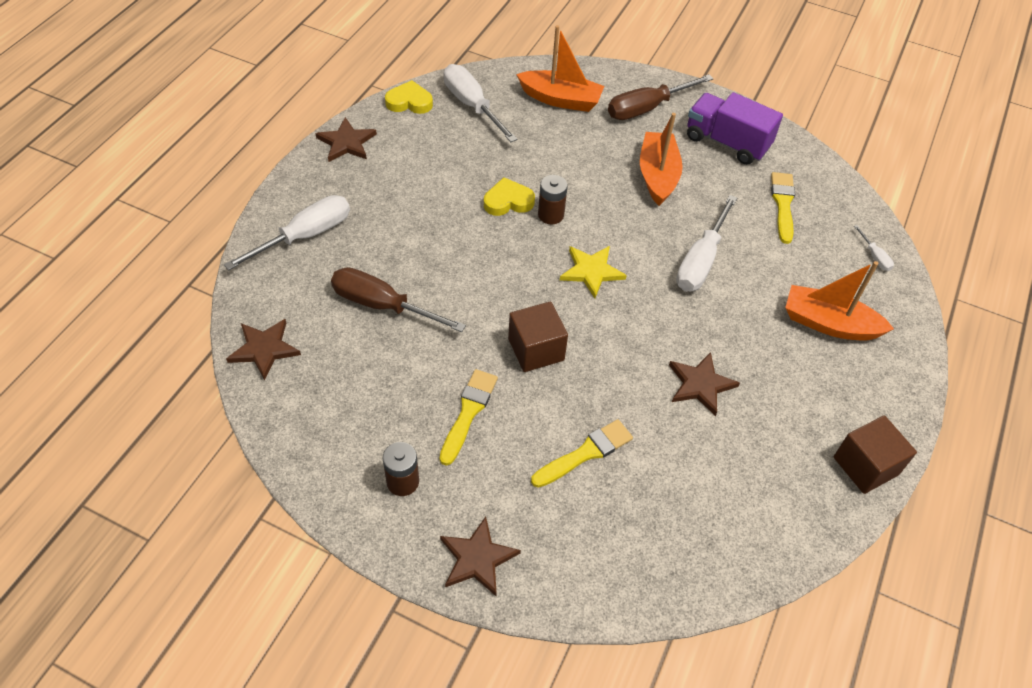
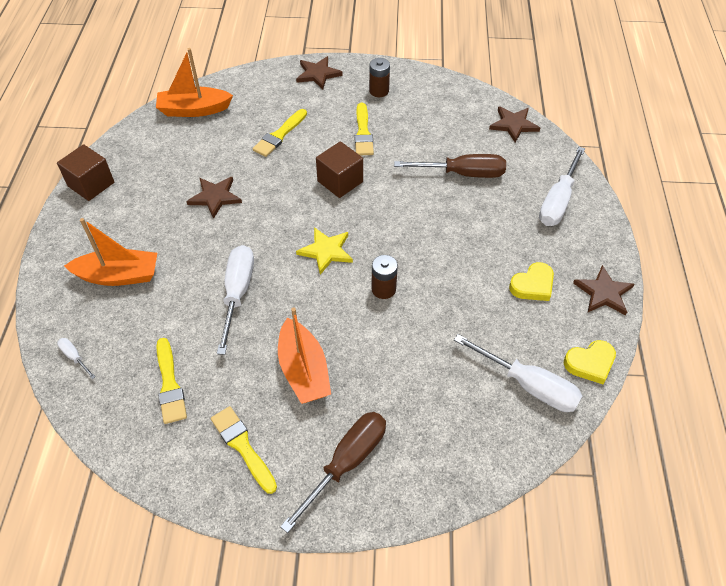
camera: 160 degrees right, 0 degrees up
yellow heart [484,177,535,216] -> yellow heart moved to [509,262,554,301]
orange boat [516,25,604,112] -> orange boat moved to [156,48,233,117]
purple truck [687,92,783,165] -> yellow brush [211,406,277,494]

